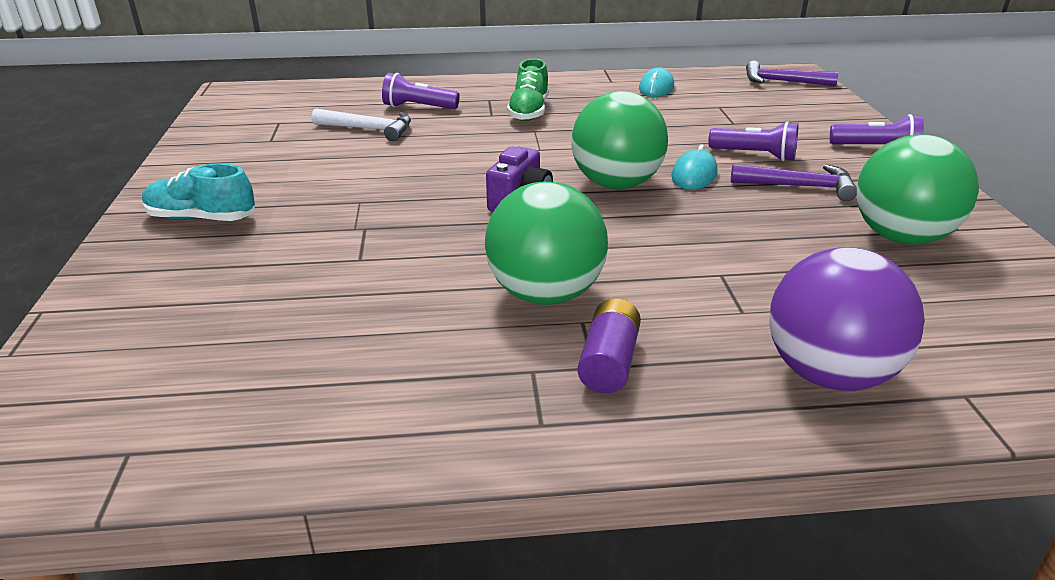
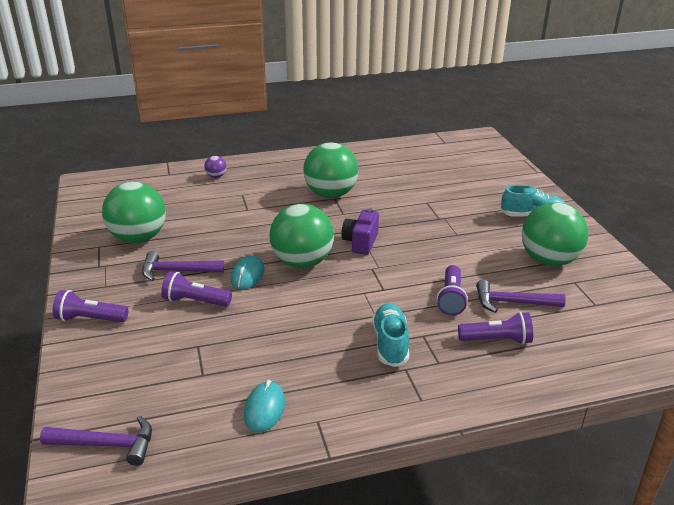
camera: 170 degrees right, 0 degrees up
white hammer [312,108,411,141] -> purple hammer [476,280,565,313]
green shoe [507,58,549,121] -> turquoise shoe [372,303,409,367]
purple battery [577,298,641,393] -> none
purple ball [769,247,925,391] -> purple ball [204,156,227,178], size x0.42
none -> purple flashlight [436,265,468,315]
none -> green ball [522,202,588,266]

